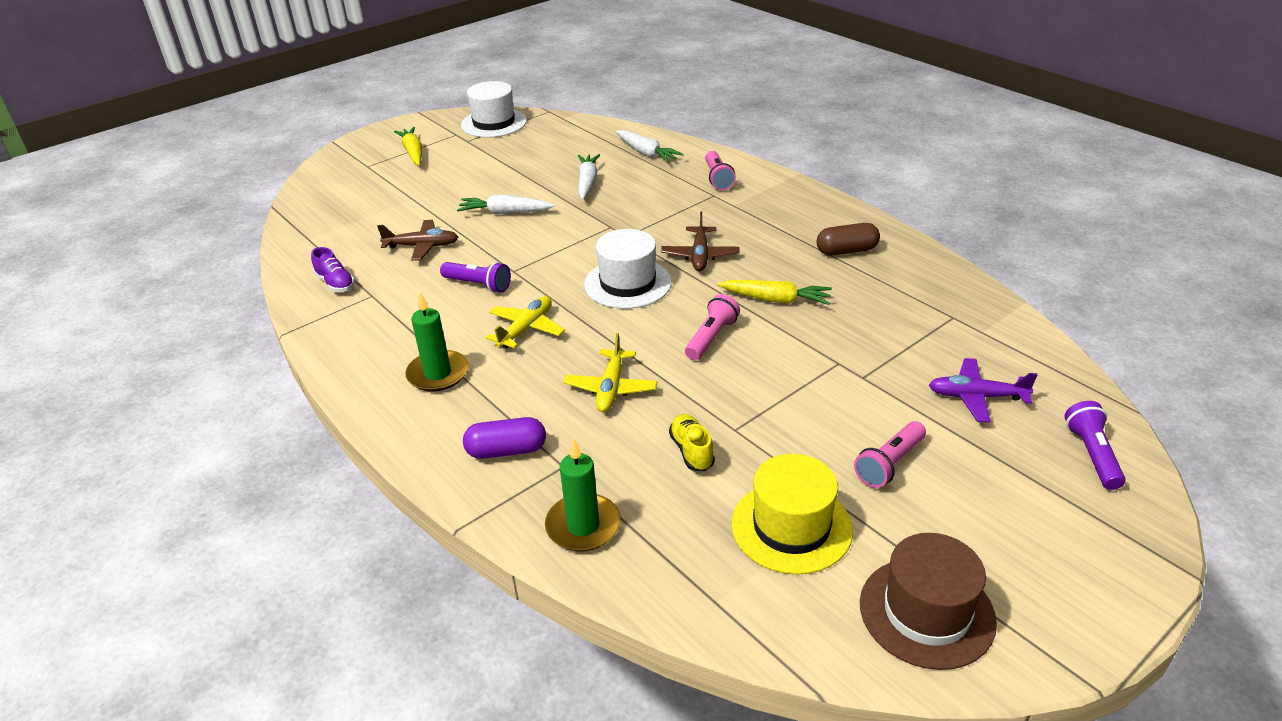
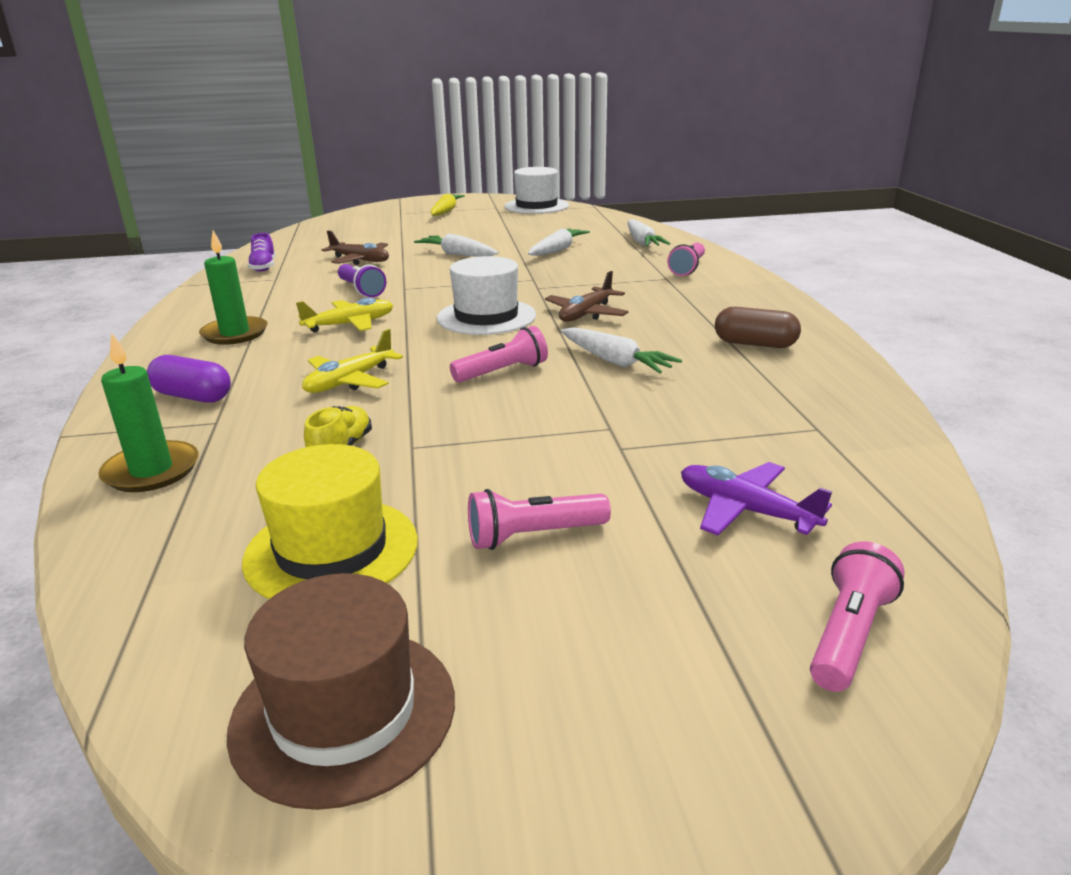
camera: 30 degrees right, 10 degrees down
yellow carrot [717,280,832,305] -> white carrot [561,327,682,373]
purple flashlight [1065,401,1126,490] -> pink flashlight [810,541,905,692]

